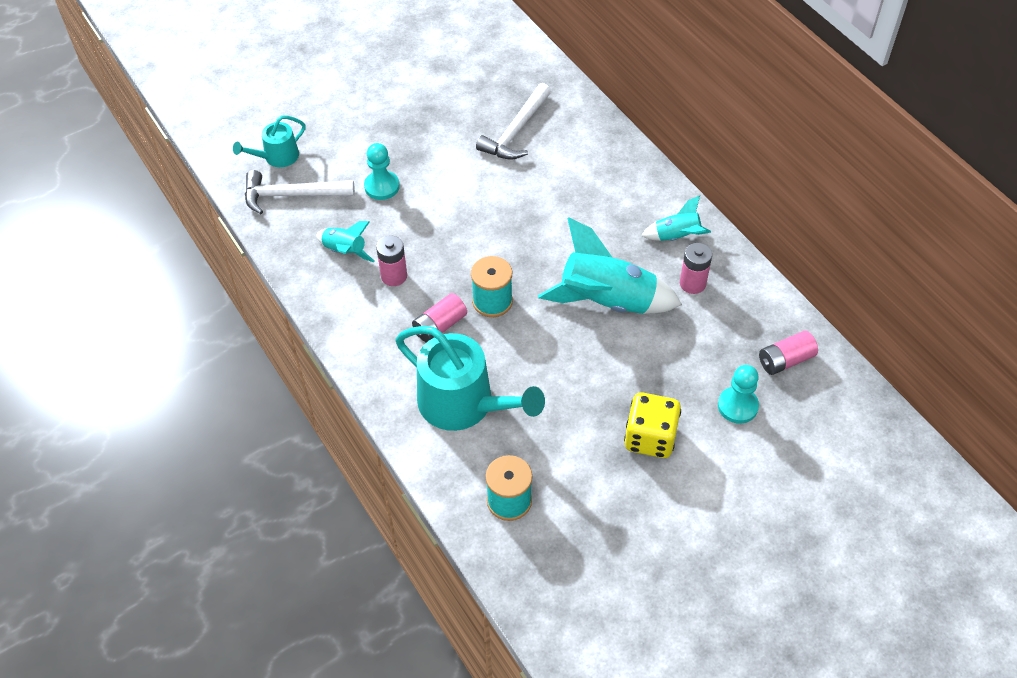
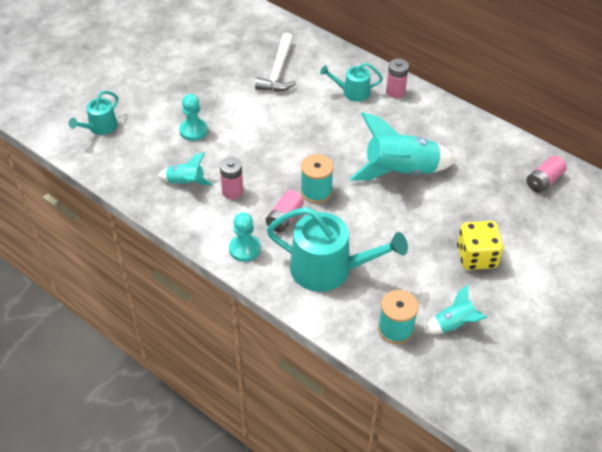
camera: 20 degrees left, 5 degrees down
white hammer [245,170,355,214] -> none
turquoise rocket [641,196,711,241] -> turquoise rocket moved to [424,284,487,334]
pink battery [680,243,712,294] -> pink battery moved to [386,59,409,98]
turquoise pawn [718,365,759,424] -> turquoise pawn moved to [229,212,261,262]
none -> turquoise watering can [320,63,383,102]

